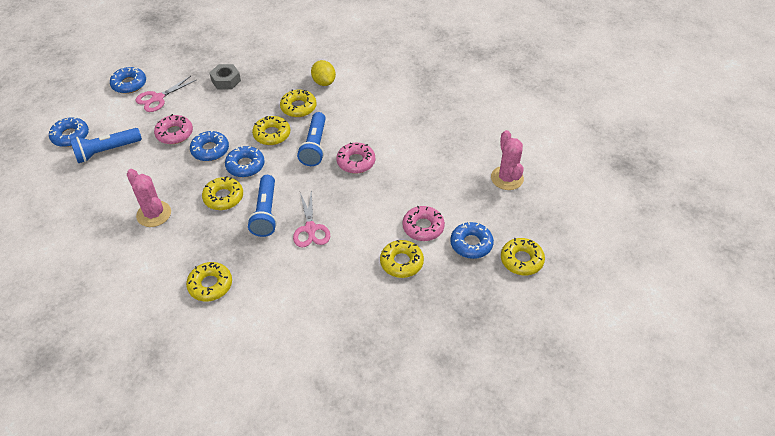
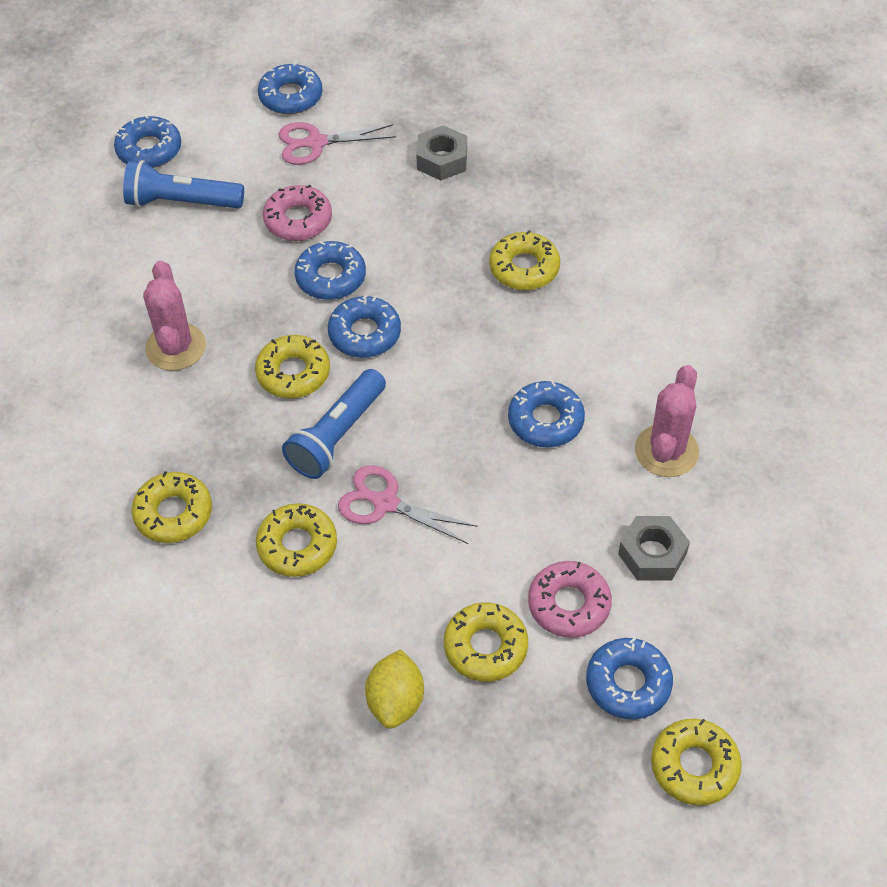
camera: 35 degrees right, 5 degrees up
yellow donut [252,116,290,145] -> yellow donut moved to [256,503,337,577]
pink scissors [293,190,330,248] -> pink scissors turned 90 degrees clockwise [338,465,478,544]
blue flashlight [297,112,326,166] -> none
yellow lemon [311,60,336,86] -> yellow lemon moved to [365,649,424,729]
pink donut [336,142,375,174] -> blue donut [508,381,585,448]
pink cactus [491,130,524,190] -> pink cactus moved to [635,365,699,477]
none -> grey nut [618,516,690,580]

